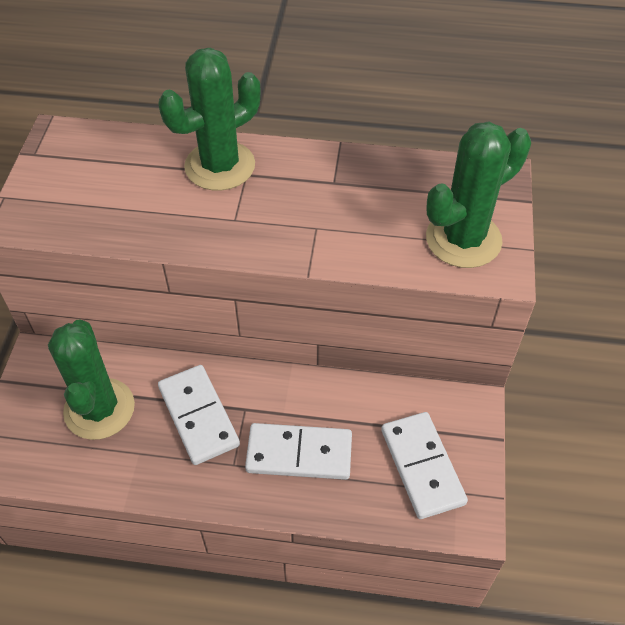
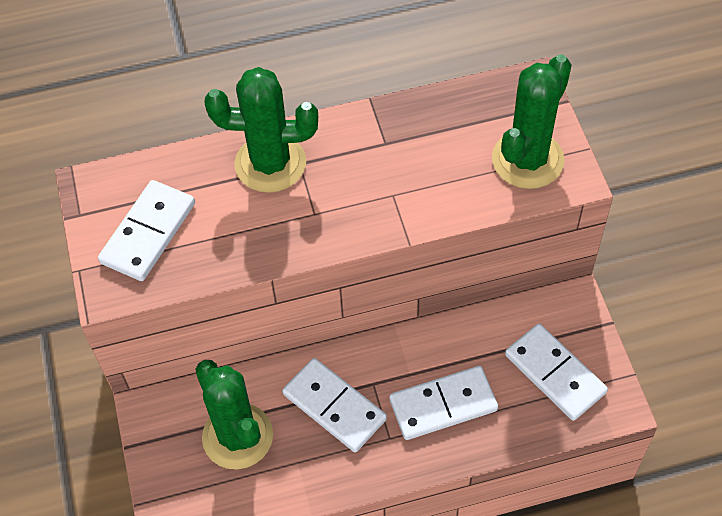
camera: 20 degrees left, 5 degrees up
green cactus [158,47,261,191] -> green cactus turned 60 degrees clockwise [204,67,318,193]
none -> white domino [98,180,195,281]

